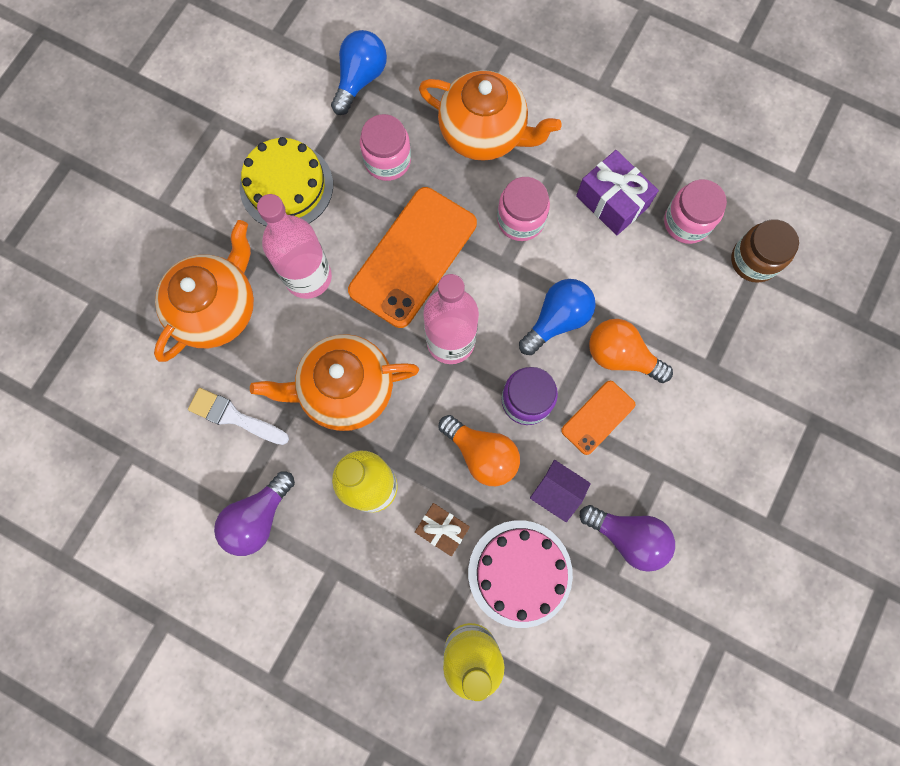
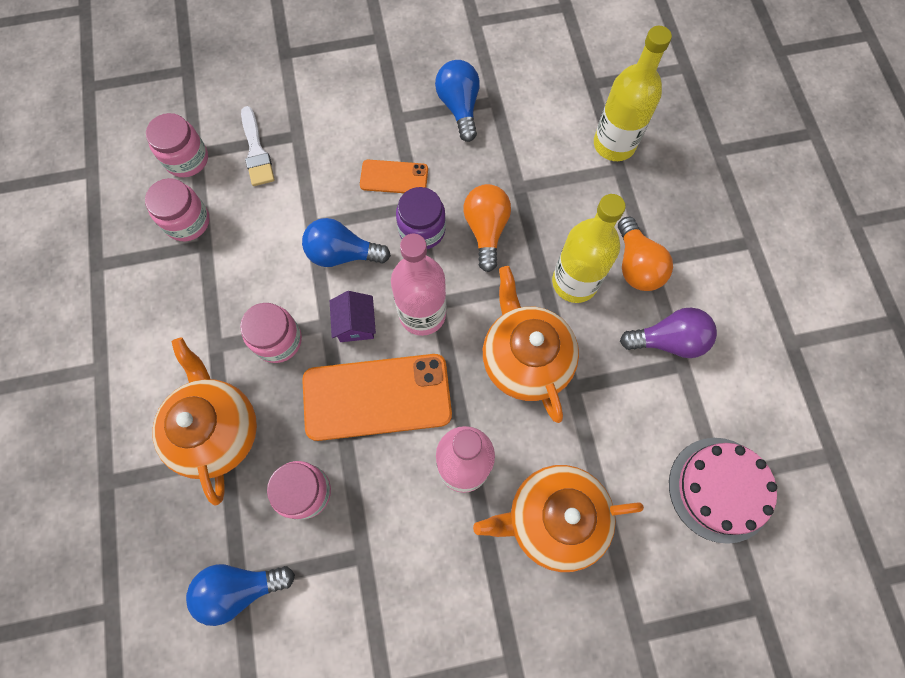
camera: 130 degrees left, 5 degrees down
white brush [188,388,289,445] -> white brush moved to [241,106,275,186]
yellow cake [240,137,333,226] -> none
orange teapot [250,334,419,431] -> orange teapot turned 150 degrees counterclockwise [483,266,579,423]
brown gift [415,503,470,556] -> none
pink cake [468,520,573,628] -> pink cake moved to [669,438,777,544]
purple house [530,460,591,522] -> purple house moved to [330,291,376,342]
purple gift [576,150,659,235] -> none
purple light bulb [580,505,675,572] -> blue light bulb [435,60,480,142]
orange light bulb [589,319,673,383] -> orange light bulb moved to [618,217,673,291]
brown jar [731,219,799,283] -> pink jar [146,113,208,177]

